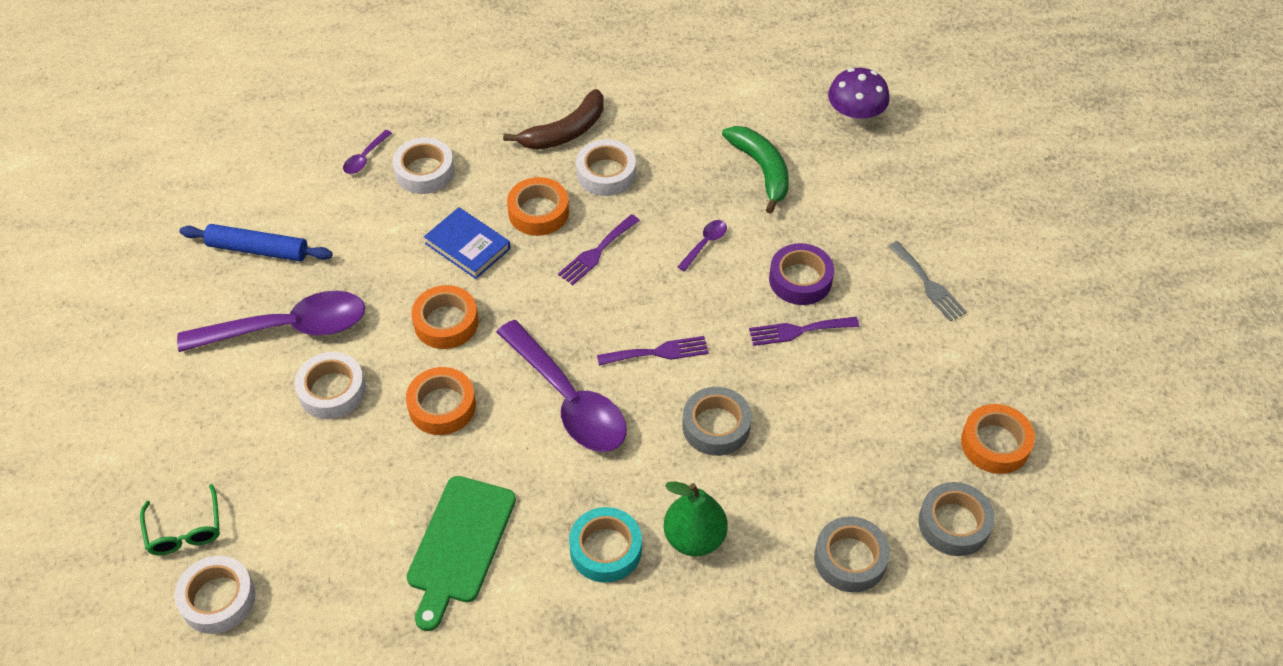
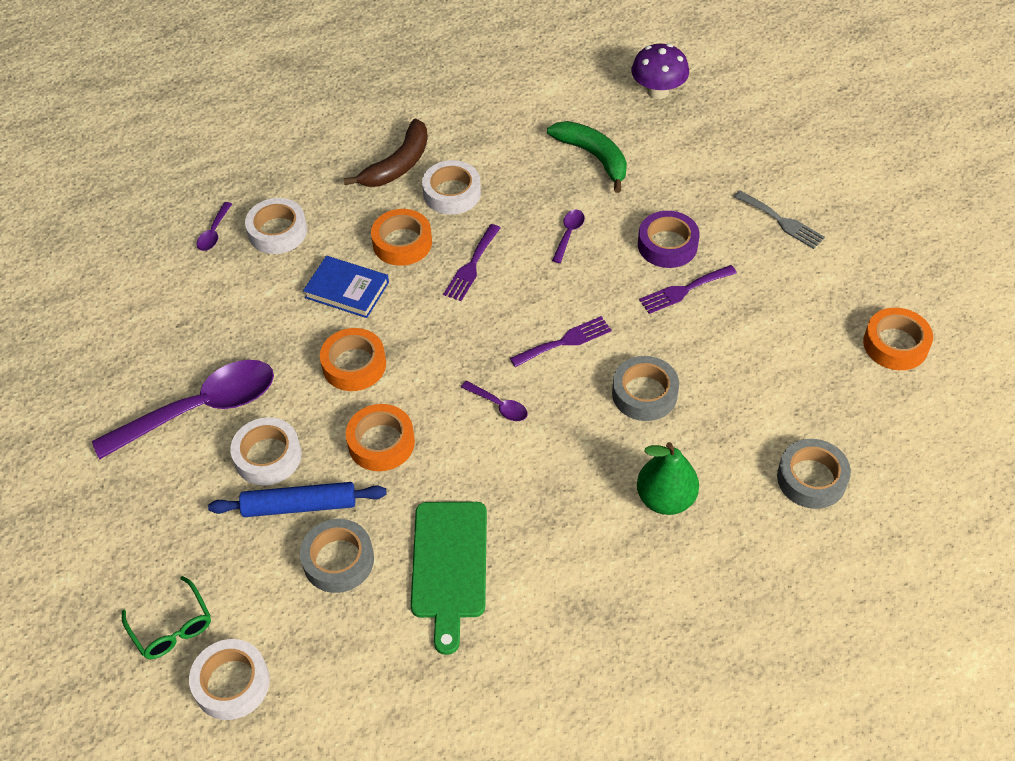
camera: 15 degrees left, 0 degrees up
blue rolling pin [180,224,333,262] -> blue rolling pin moved to [208,482,387,517]
purple spoon [497,320,627,452] -> purple spoon [461,381,527,421], size x0.41
turquoise tape [569,507,642,583] -> none
grey tape [919,482,995,556] -> grey tape moved to [300,519,374,593]

